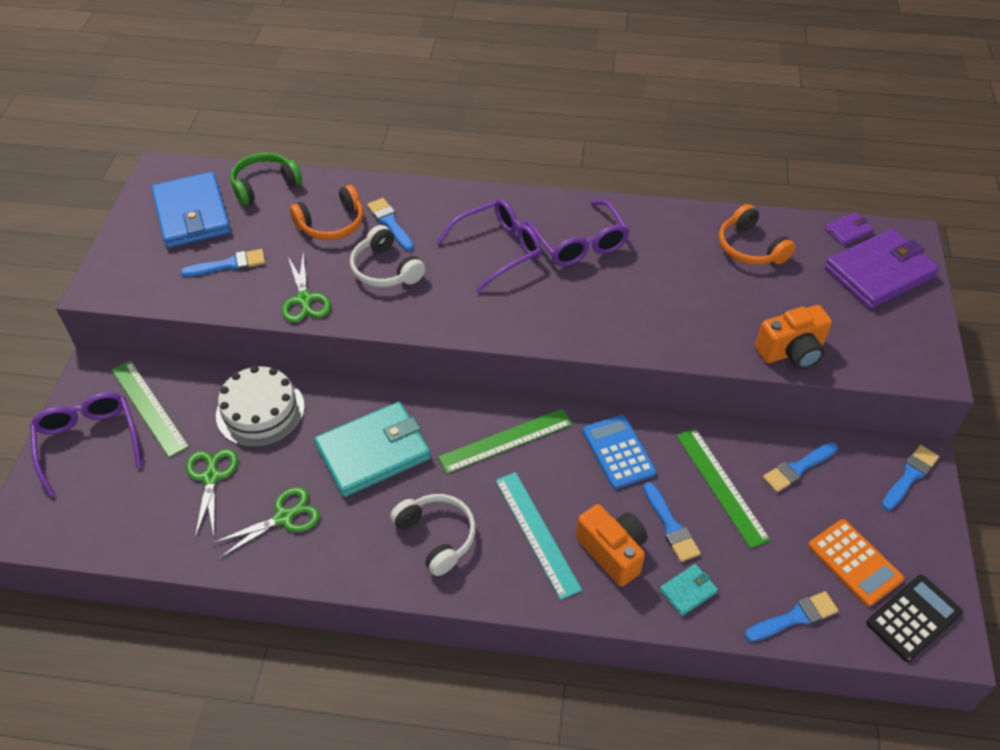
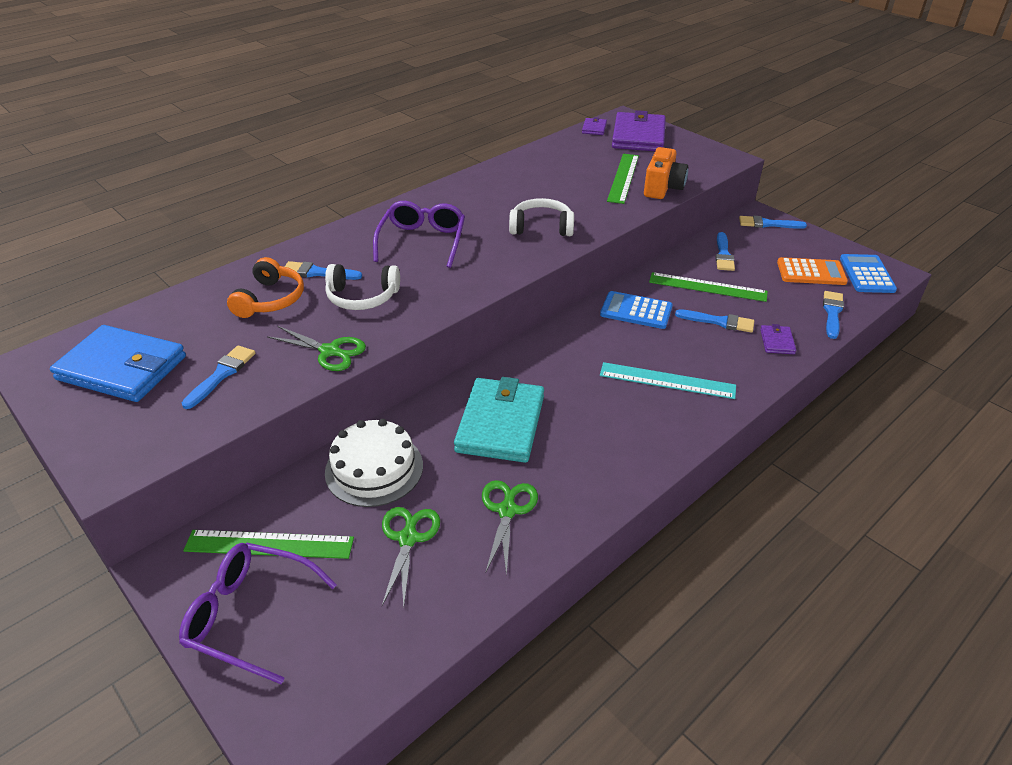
camera: 50 degrees left, 10 degrees down
green scissors [186,449,238,538] -> green scissors turned 60 degrees clockwise [382,507,440,607]
green headphones [230,152,302,205] -> none
white headphones [390,494,476,576] -> white headphones moved to [509,198,574,236]
green ruler [438,409,573,474] -> green ruler moved to [607,154,639,204]
purple glasses [524,200,630,266] -> none
orange camera [576,504,647,587] -> none
turquoise wallet [660,564,718,616] -> purple wallet [760,324,796,354]
orange headphones [719,204,795,265] -> none
black calculator [866,575,963,662] -> blue calculator [840,254,897,293]
blue brush [882,445,939,510] -> blue brush turned 75 degrees counterclockwise [739,216,807,229]

